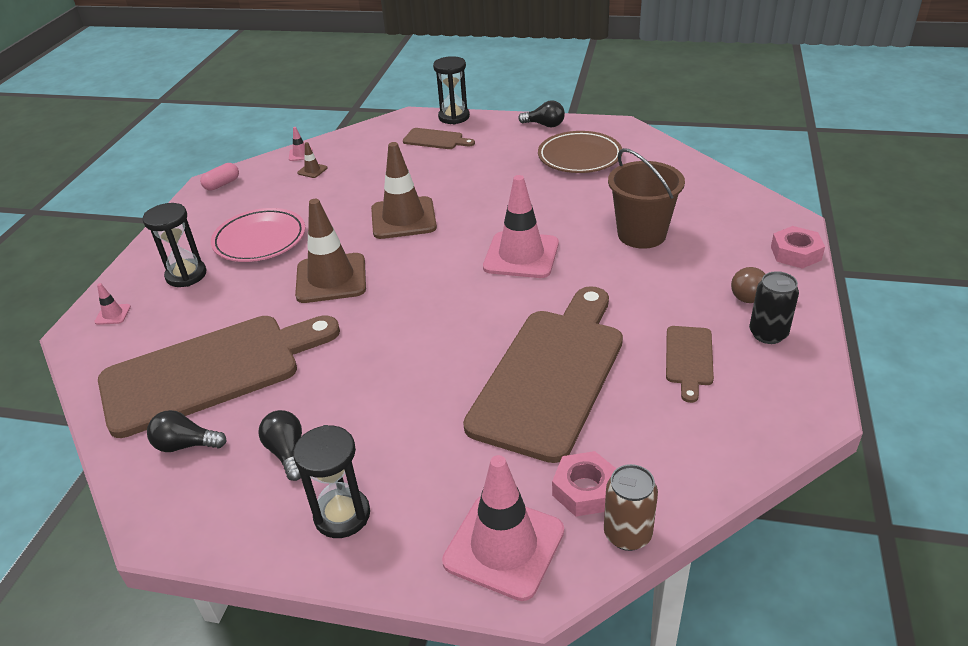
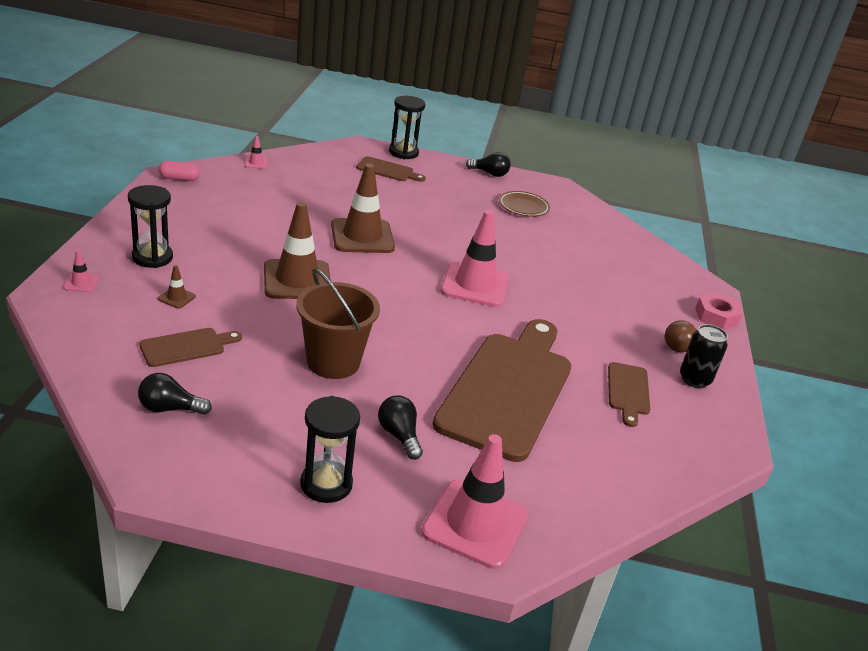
camera: 10 degrees left, 5 degrees down
brown cutting board [98,315,340,438] -> brown cutting board [140,328,242,367], size x0.43
pink capsule [200,163,239,191] -> pink capsule turned 45 degrees clockwise [159,161,200,181]
pink plate [211,208,305,262] -> none
black light bulb [258,410,302,481] -> black light bulb moved to [378,395,423,460]
brown traffic cone [297,142,327,178] -> brown traffic cone moved to [158,265,196,309]
brown plate [538,131,622,173] -> brown plate [499,191,550,217], size x0.66
pink nut [552,451,616,517] -> none
brown can [604,464,658,551] -> none
brown bucket [608,148,685,249] -> brown bucket moved to [296,268,380,379]

